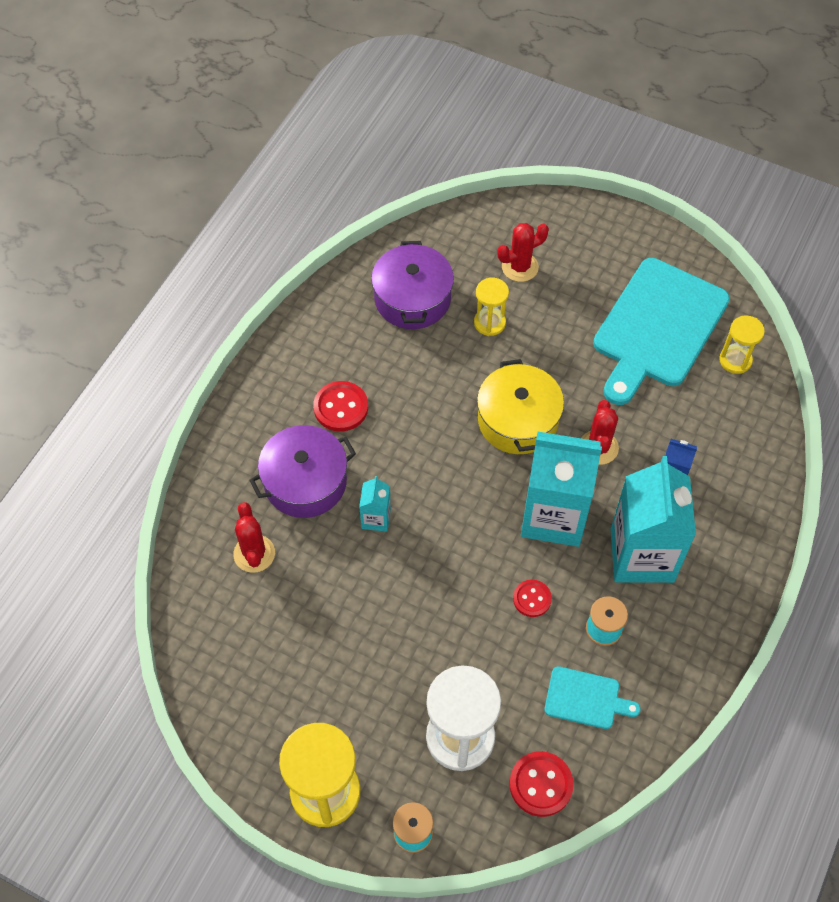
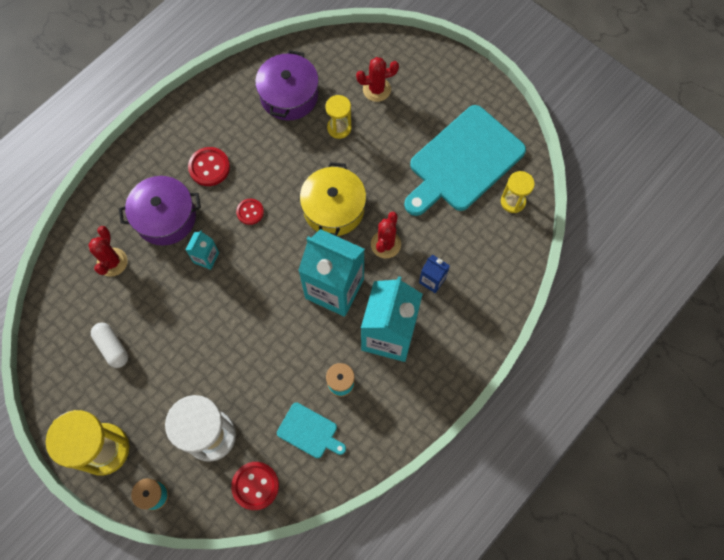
camera: 15 degrees right, 10 degrees up
red button [513,580,552,617] -> red button moved to [236,199,264,225]
none -> white capsule [91,322,128,368]

